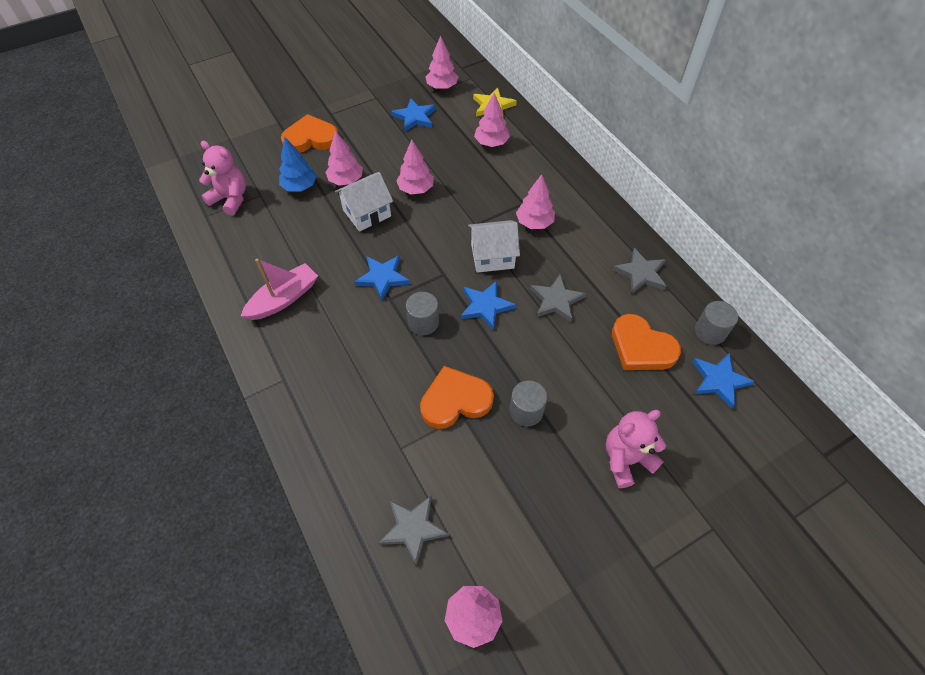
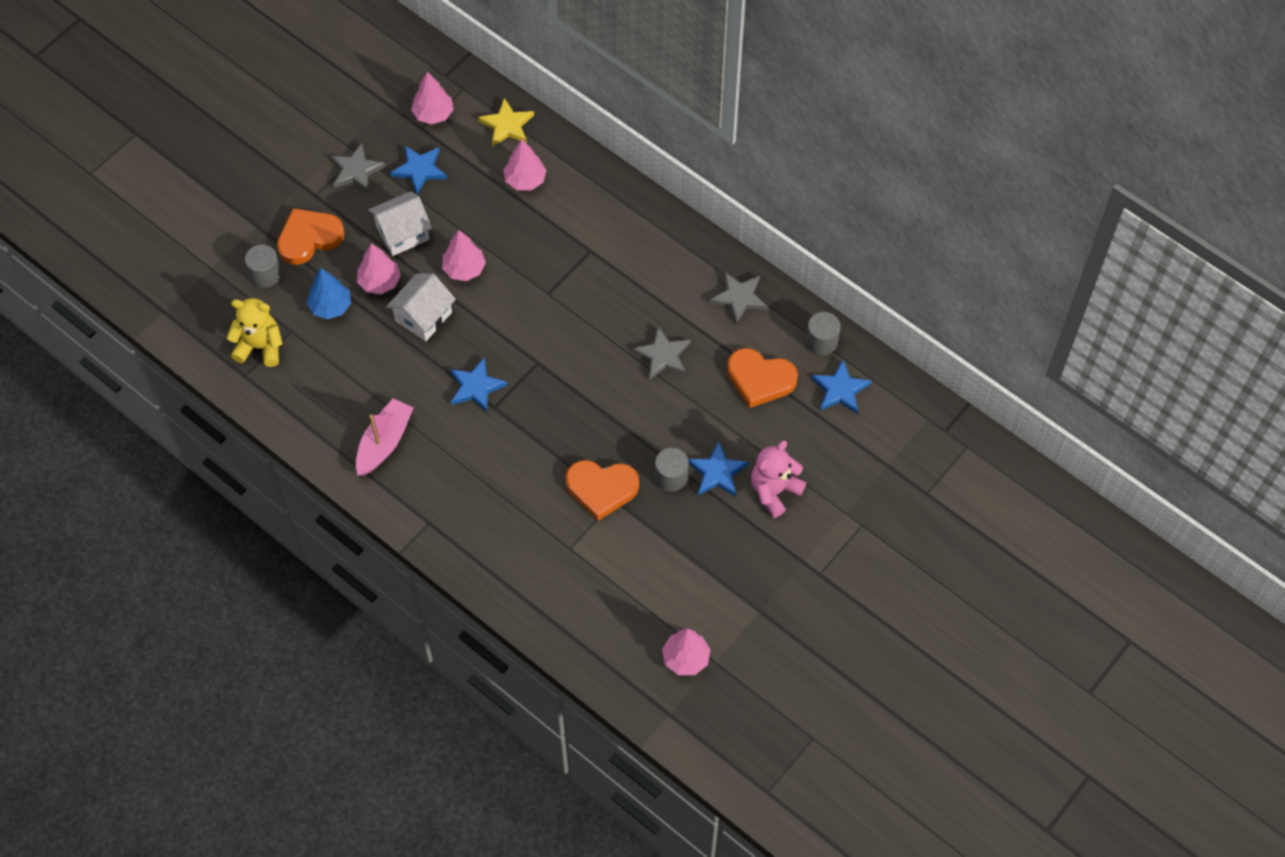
camera: 20 degrees left, 5 degrees up
pink teddy bear [199,141,246,216] -> yellow teddy bear [226,298,283,367]
grey star [378,495,449,567] -> grey star moved to [330,143,386,193]
grey cylinder [406,292,439,335] -> grey cylinder moved to [245,244,282,288]
orange heart [420,366,494,429] -> orange heart turned 135 degrees counterclockwise [566,460,639,521]
blue star [461,281,516,330] -> blue star moved to [688,441,749,497]
white house [468,220,520,273] -> white house moved to [369,191,432,256]
pink tree [516,174,555,229] -> none

